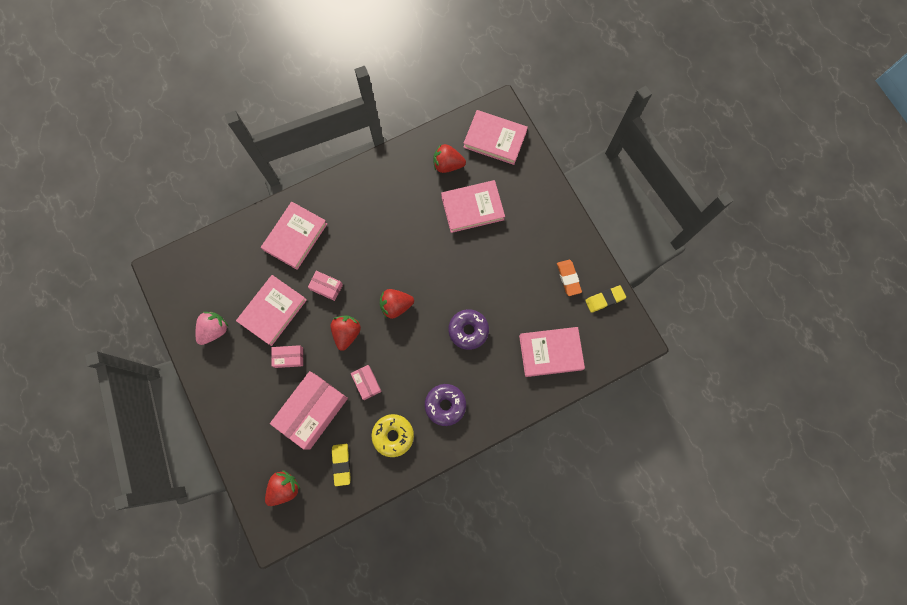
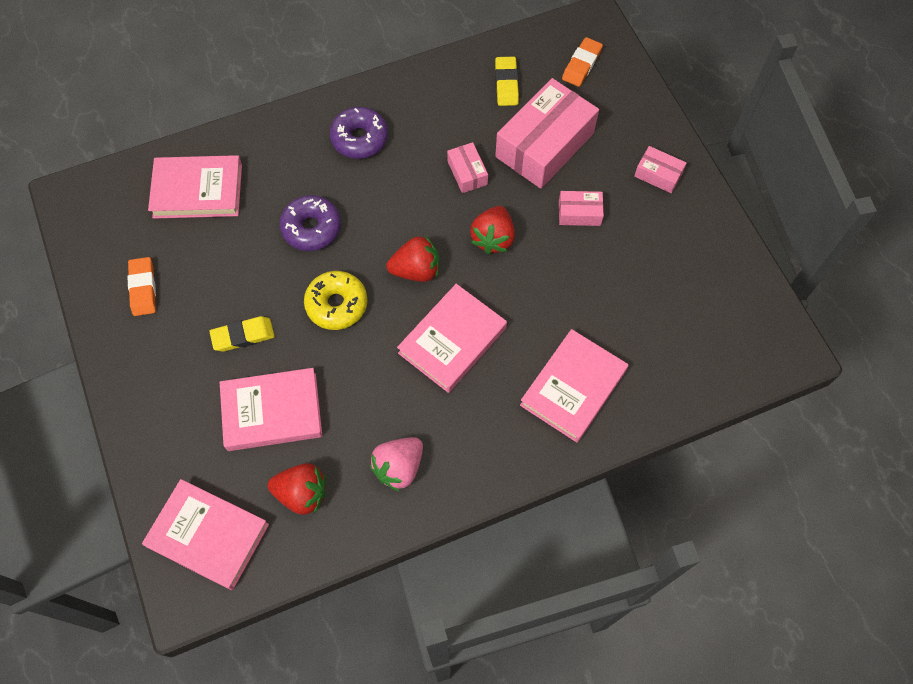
camera: 175 degrees left, 10 degrees down
pink strawberry [195,312,228,345] -> pink strawberry moved to [369,437,423,492]
pink book [236,275,307,346] -> pink book moved to [397,284,507,393]
red strawberry [265,470,300,506] -> orange eraser [562,37,603,87]
pink box [308,271,343,301] -> pink box moved to [634,146,687,193]
yellow donut [372,414,414,457] -> yellow donut moved to [304,271,367,330]
yellow eraser [585,285,626,313] -> yellow eraser moved to [209,316,275,352]

